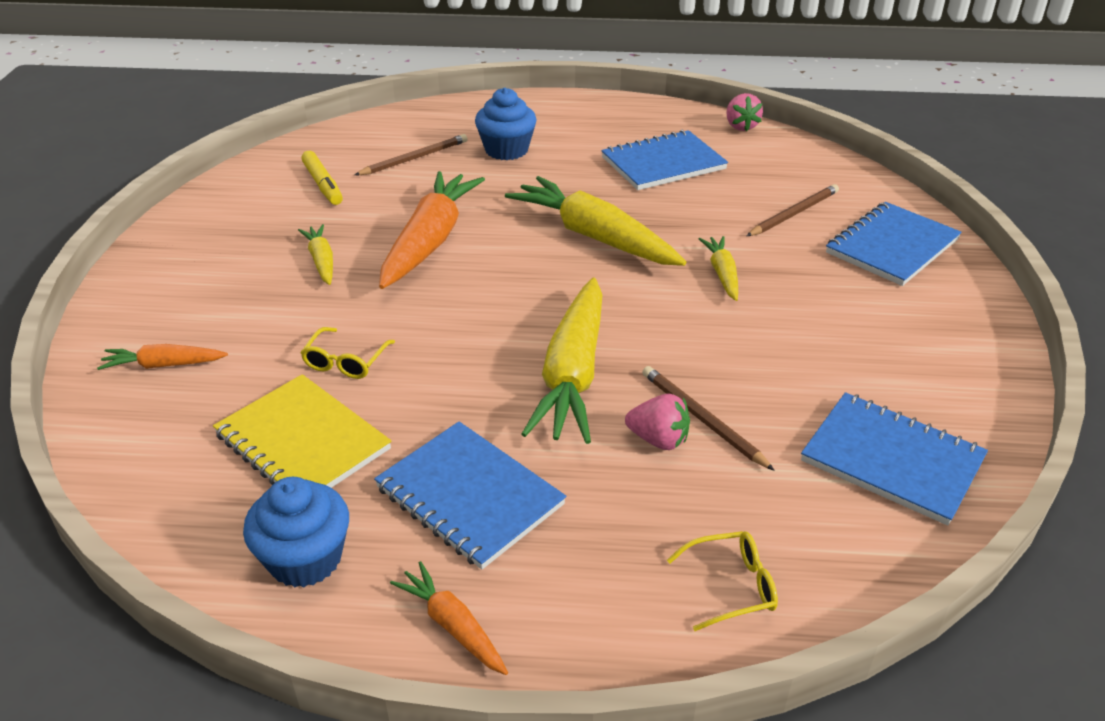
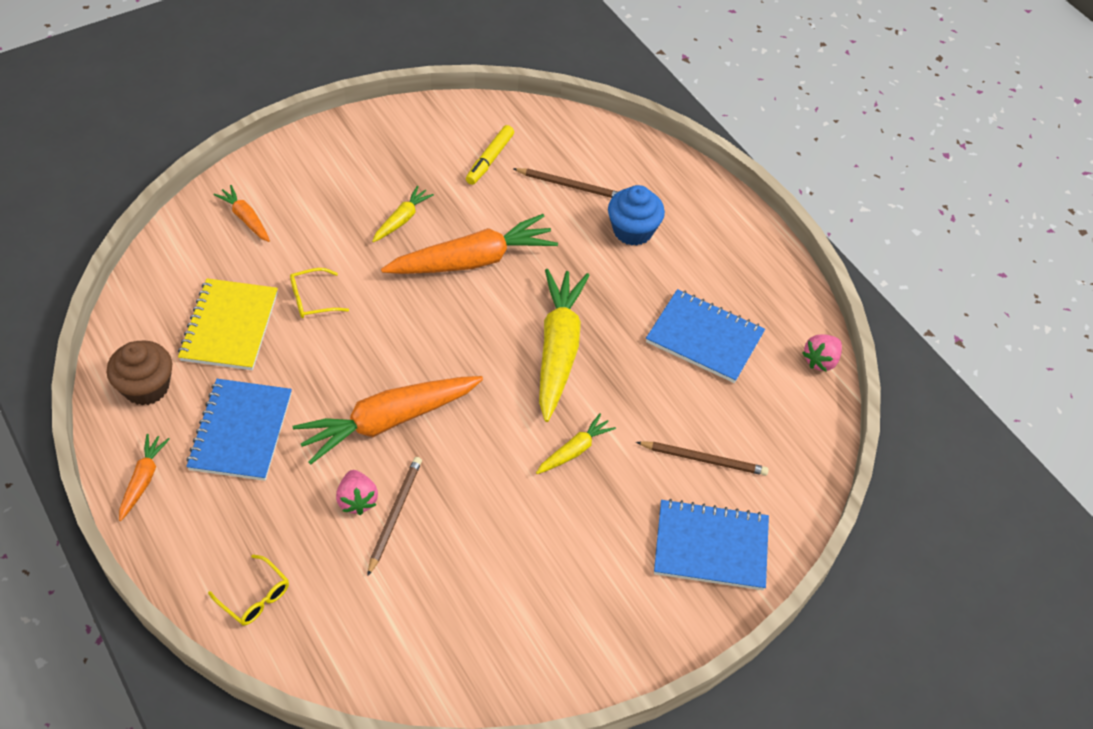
camera: 50 degrees right, 15 degrees up
blue cupcake [243,477,349,588] -> brown cupcake [107,340,172,406]
yellow carrot [522,278,602,444] -> orange carrot [293,376,483,465]
blue notebook [801,392,988,526] -> none

